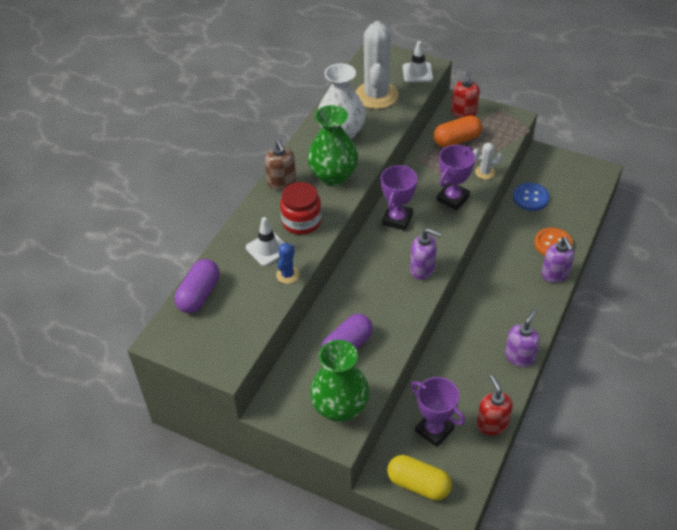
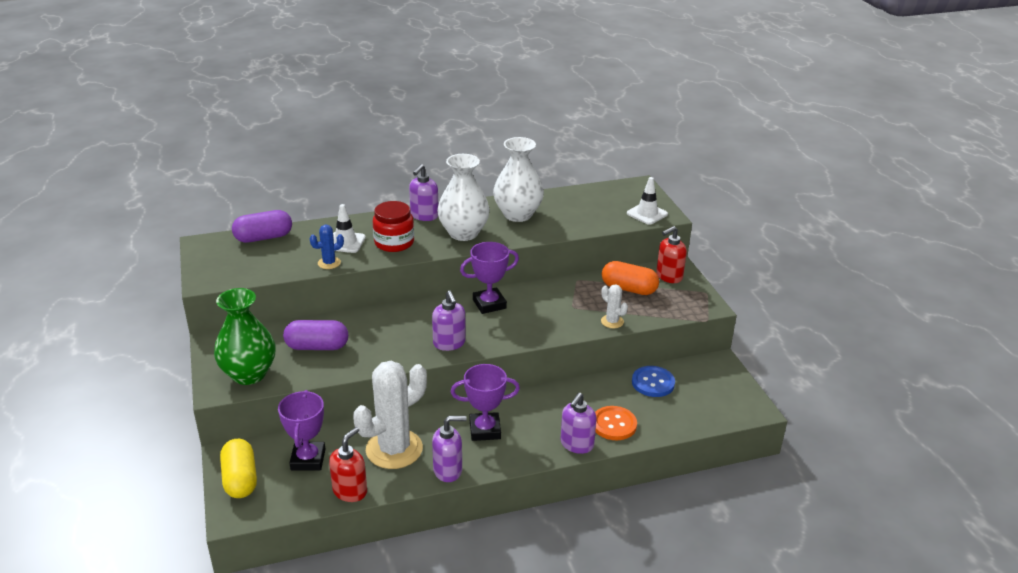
camera: 45 degrees right, 15 degrees down
brown soap dispenser [265,139,296,190] -> purple soap dispenser [409,164,438,221]
green vase [307,105,358,186] -> white vase [437,154,490,241]
white cactus [356,21,399,109] -> white cactus moved to [353,361,427,469]
purple trophy [437,145,475,210] -> purple trophy moved to [451,364,520,441]

